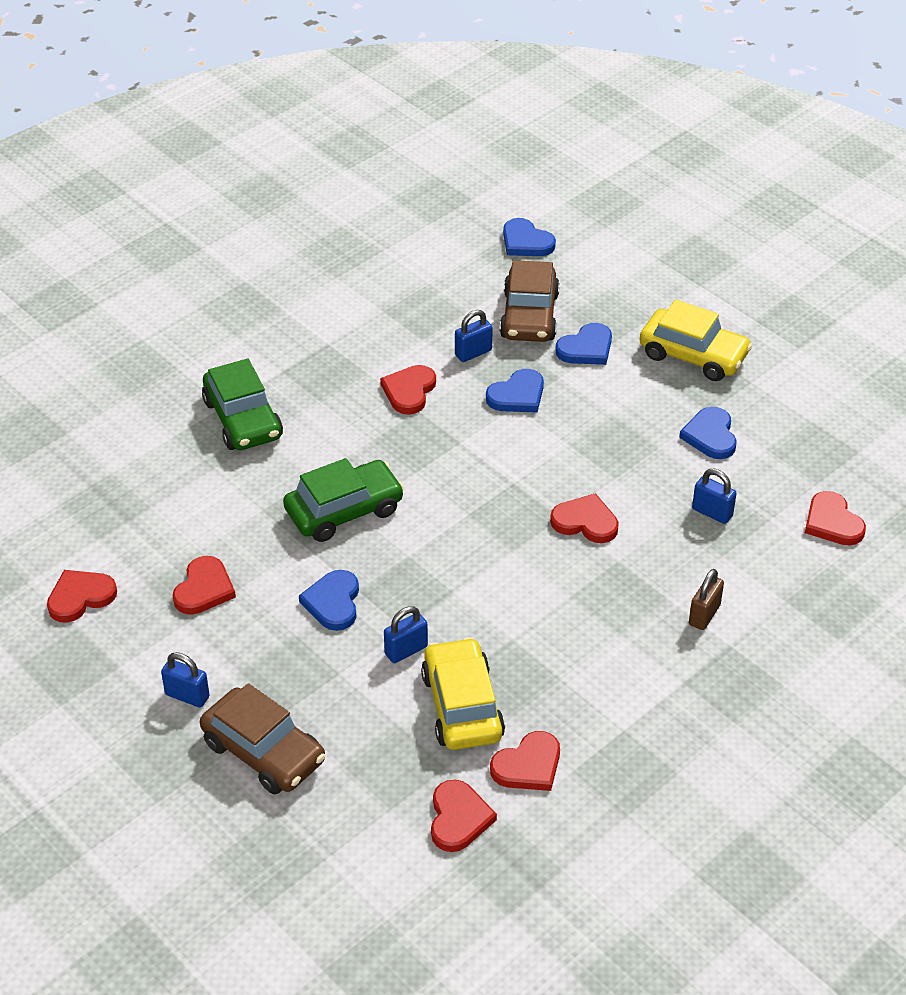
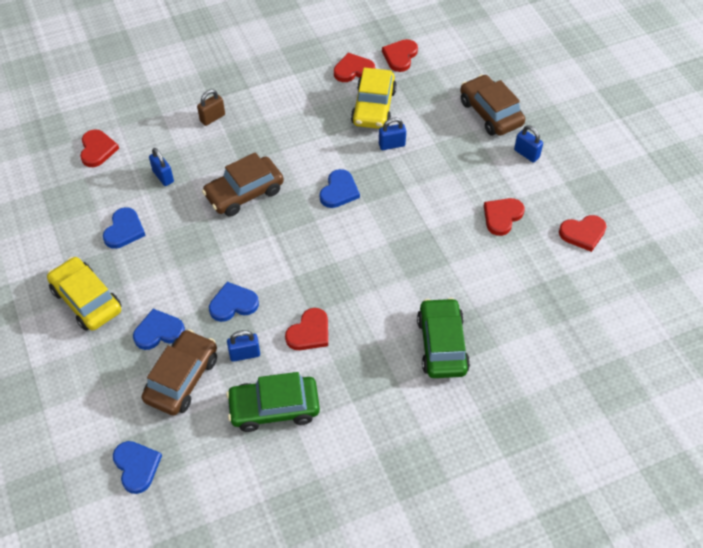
camera: 160 degrees left, 10 degrees up
green car [283,458,404,542] -> green car moved to [226,372,320,432]
blue heart [299,570,359,631] -> blue heart moved to [320,169,360,208]
red heart [550,493,619,543] -> brown car [202,152,284,217]

